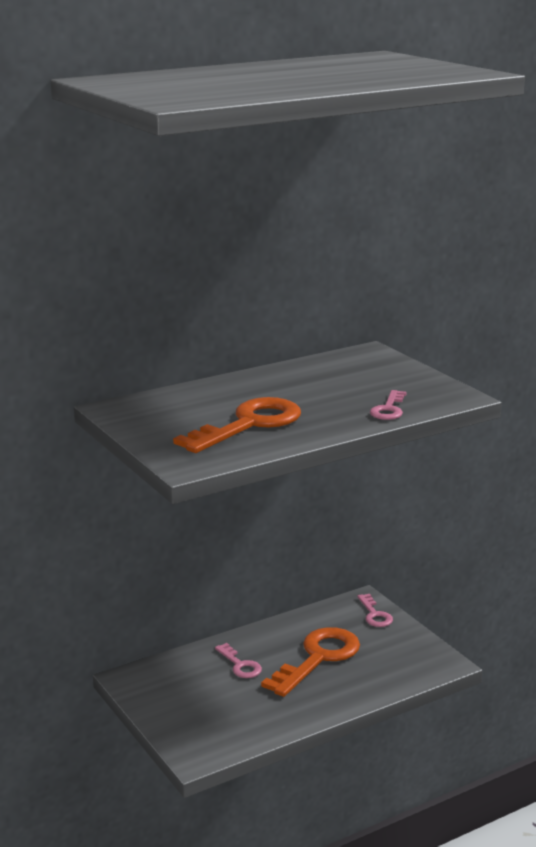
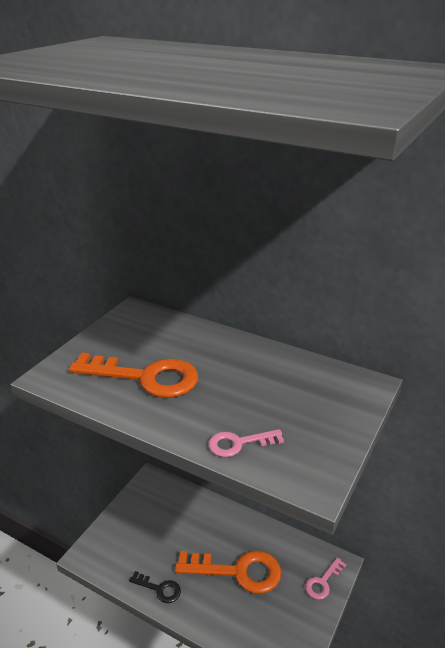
camera: 60 degrees right, 10 degrees up
pink key [215,643,262,678] -> none
none -> black key [129,571,181,603]

